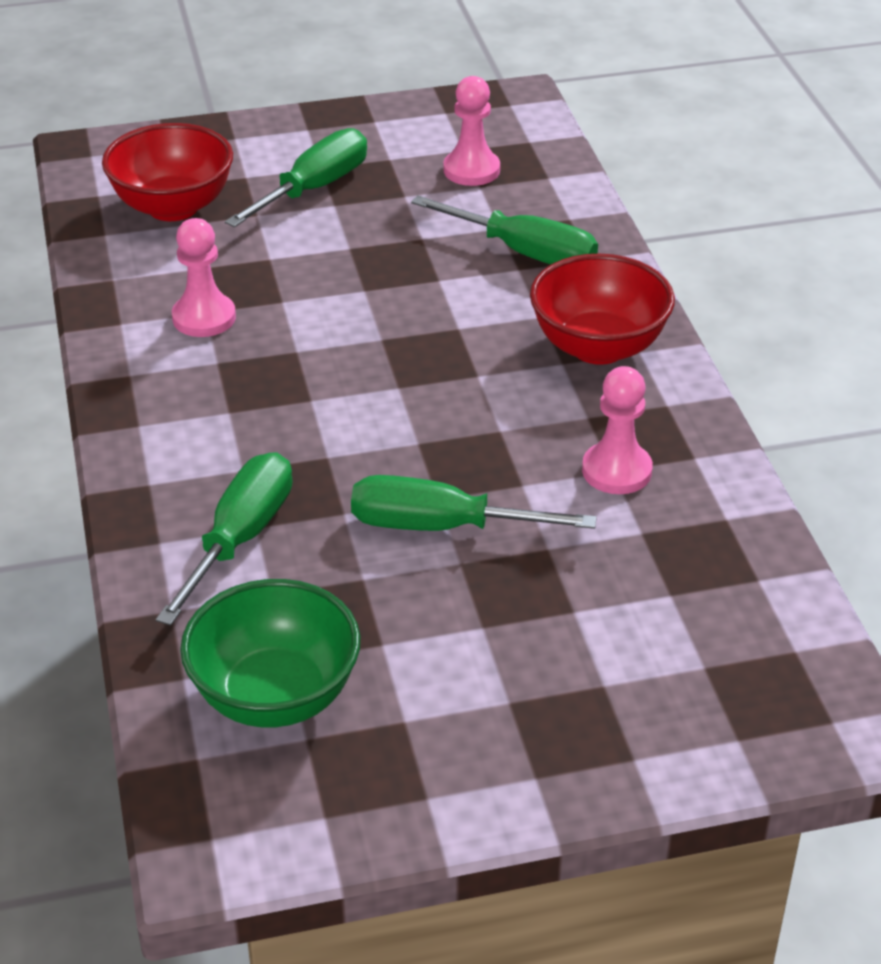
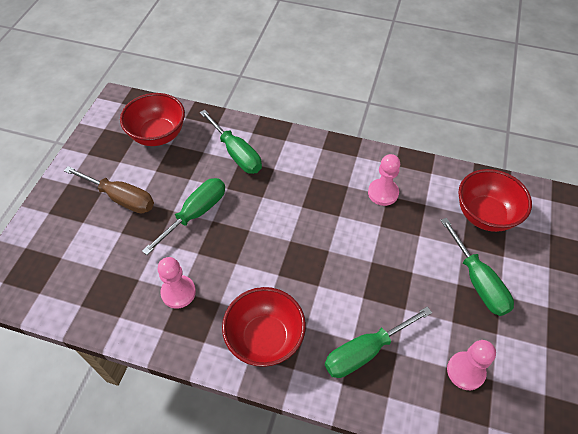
camera: 120 degrees right, 15 degrees up
green bowl [180,579,360,727] -> red bowl [120,93,185,146]
none -> brown screwdriver [64,166,154,213]

